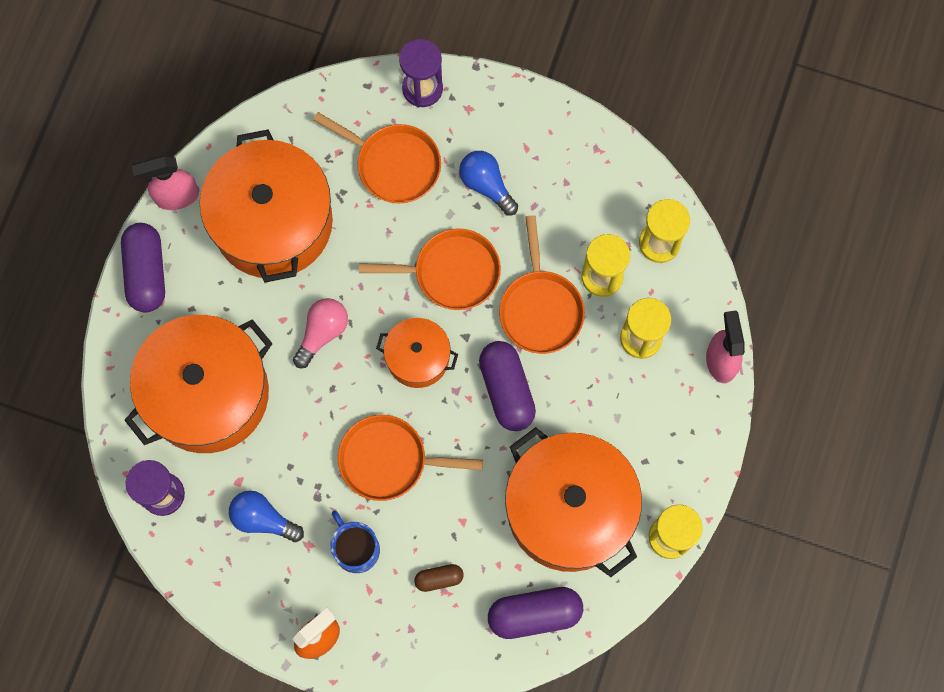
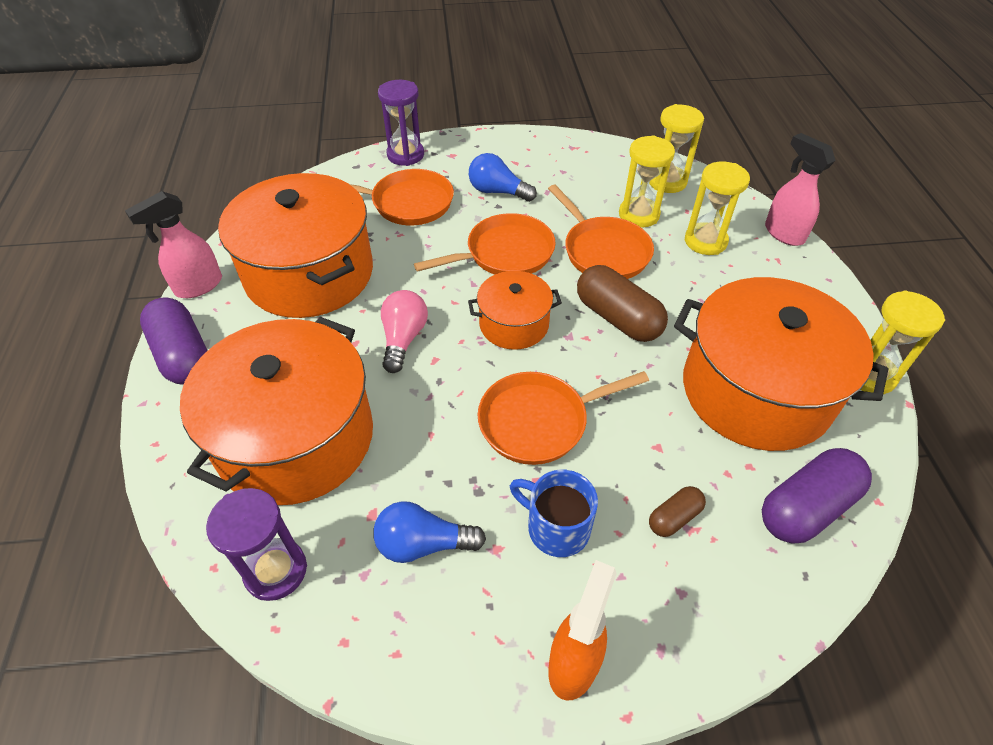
camera: 25 degrees left, 25 degrees down
purple capsule [479,341,536,431] -> brown capsule [577,265,668,342]

